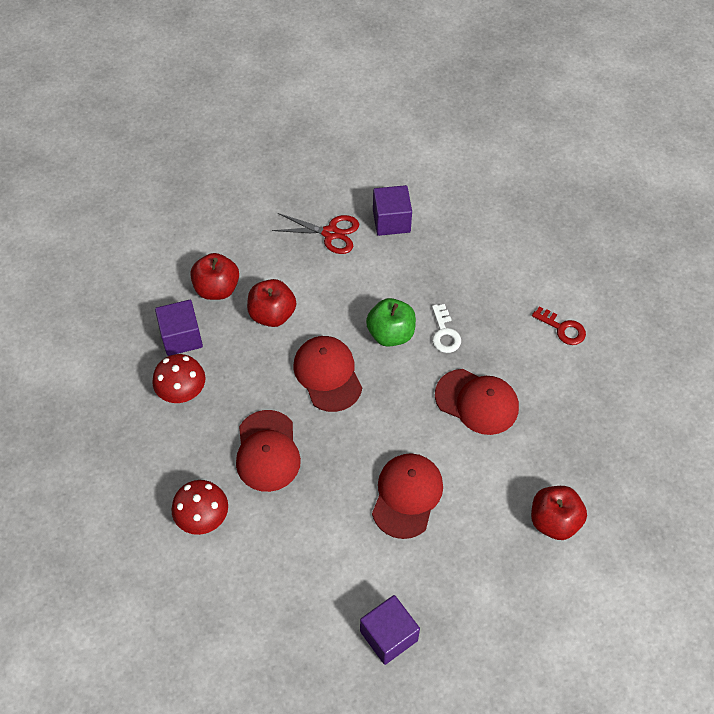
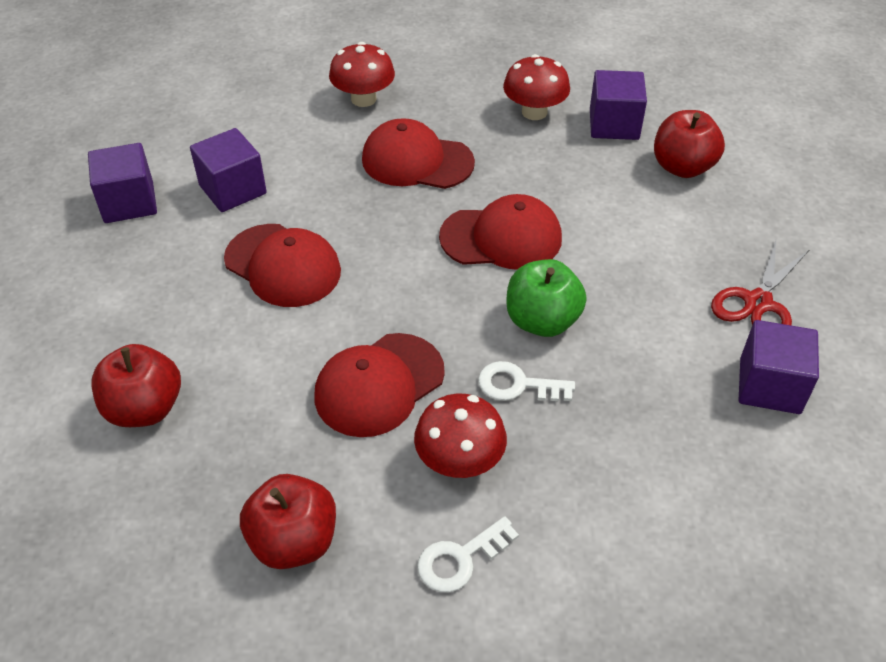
camera: 110 degrees right, 10 degrees down
red apple [247,279,296,327] -> red apple moved to [240,474,336,569]
red key [532,307,586,345] -> white key [417,516,519,592]
none -> purple cube [190,128,267,212]
none -> red mushroom [414,394,507,478]

